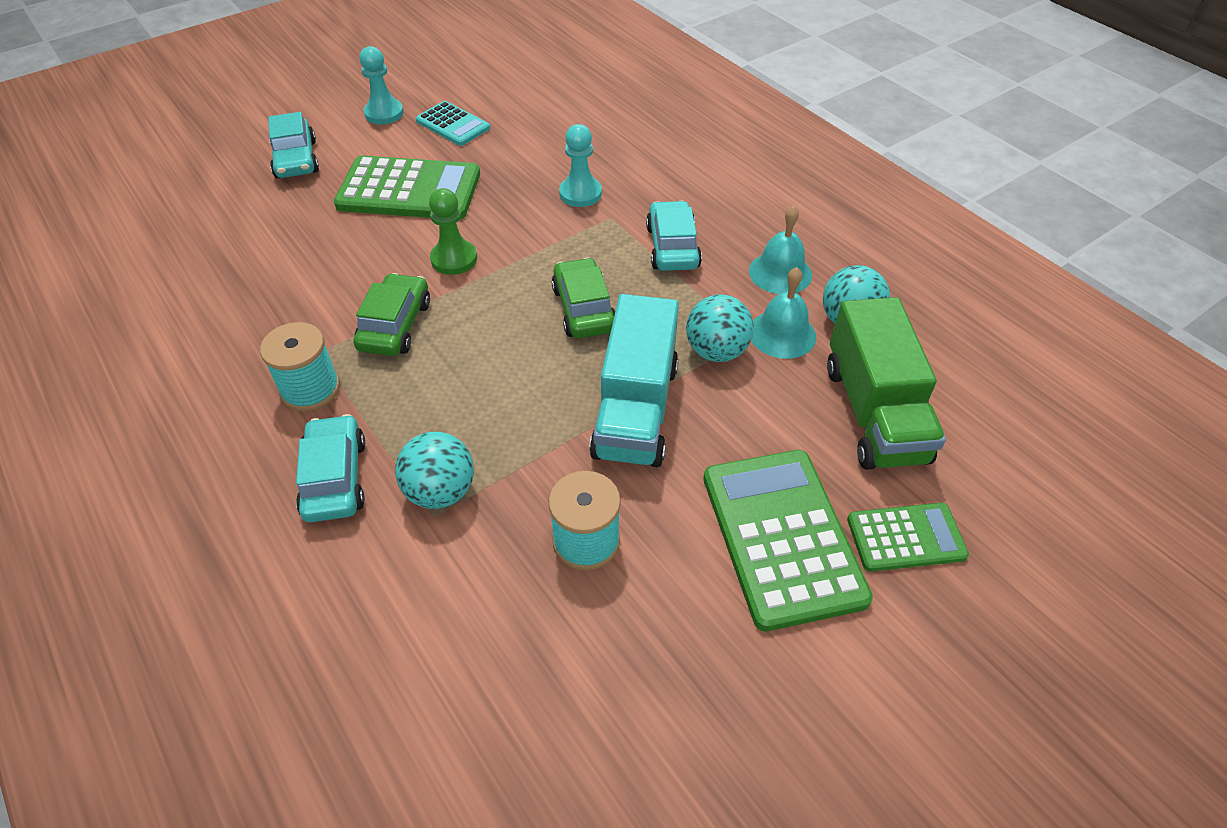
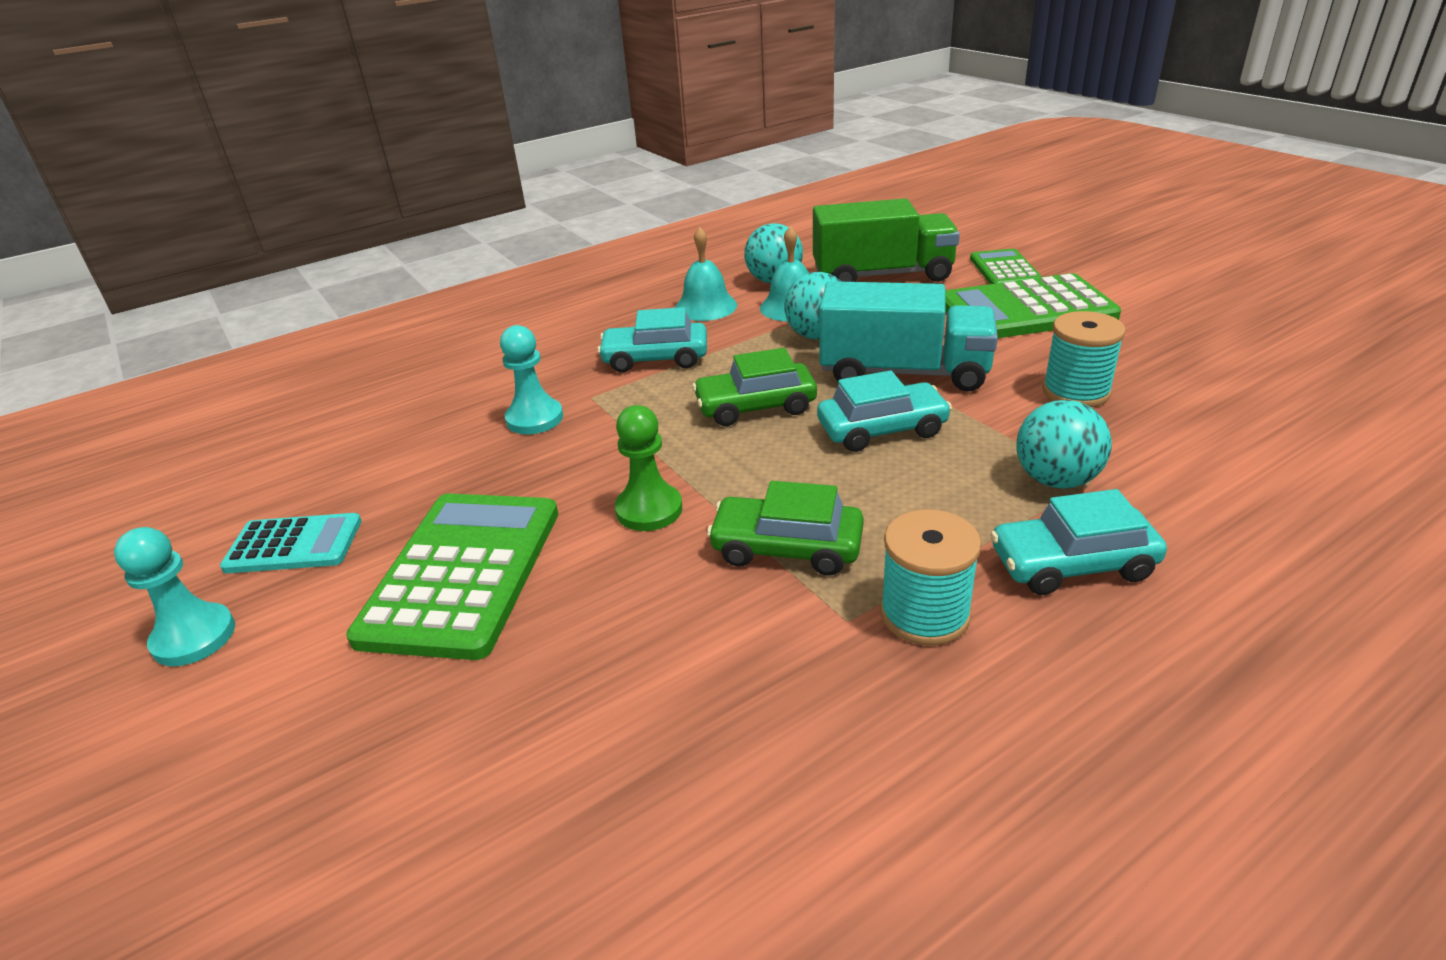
camera: 85 degrees left, 15 degrees down
turquoise car [268,112,319,178] -> turquoise car moved to [817,370,952,452]
turquoise calculator [416,101,490,146] -> turquoise calculator turned 45 degrees clockwise [220,513,362,573]

